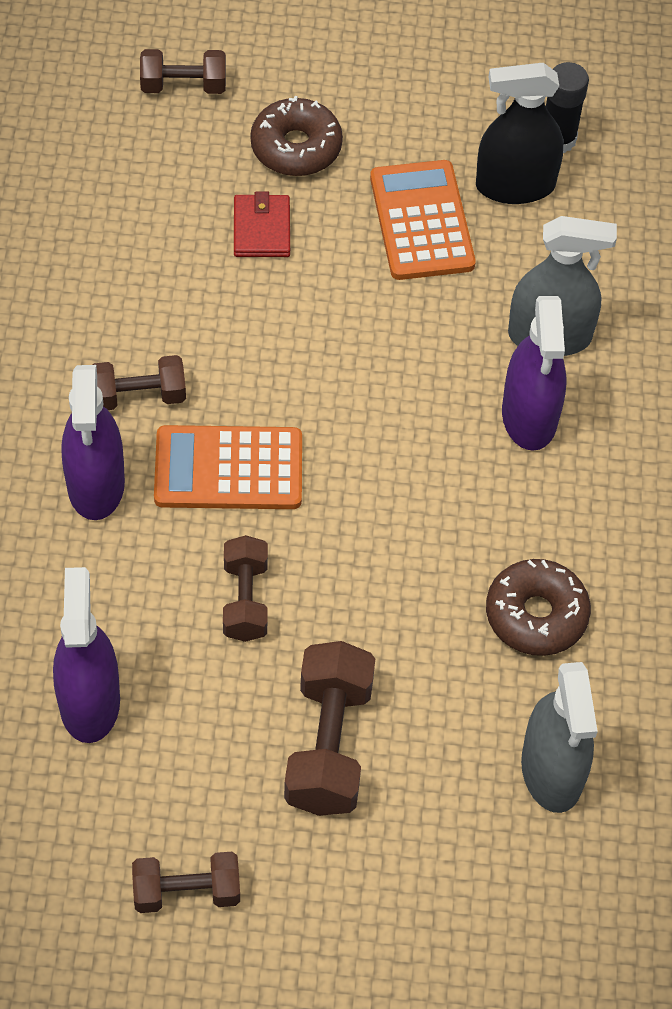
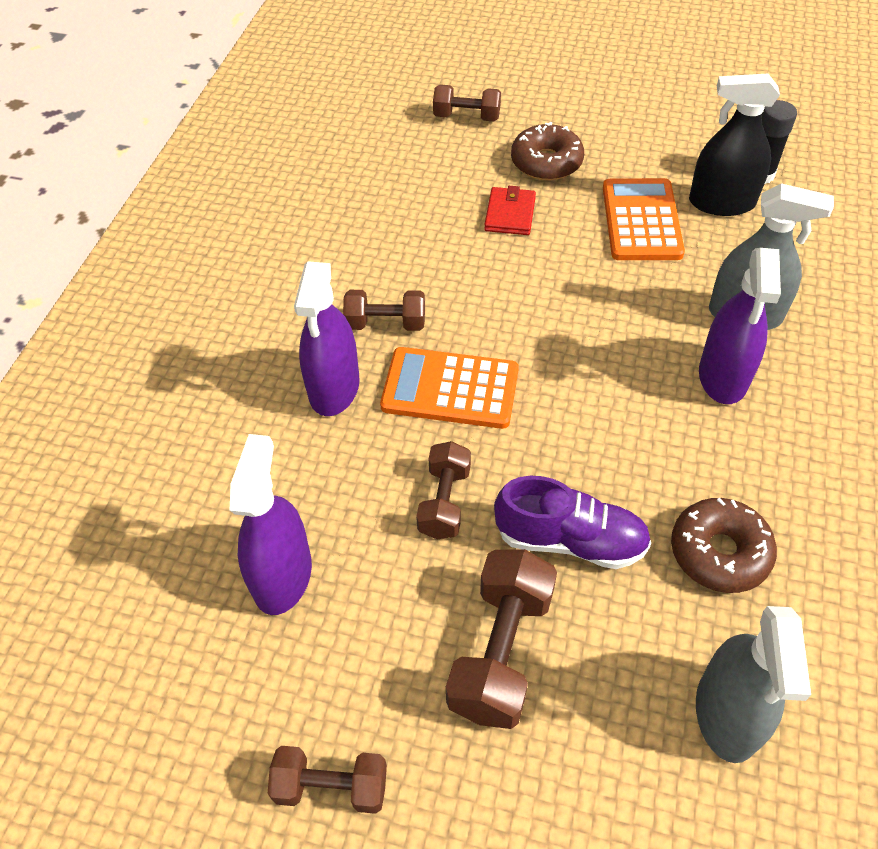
camera: 15 degrees right, 5 degrees down
none -> purple shoe [494,476,651,569]

